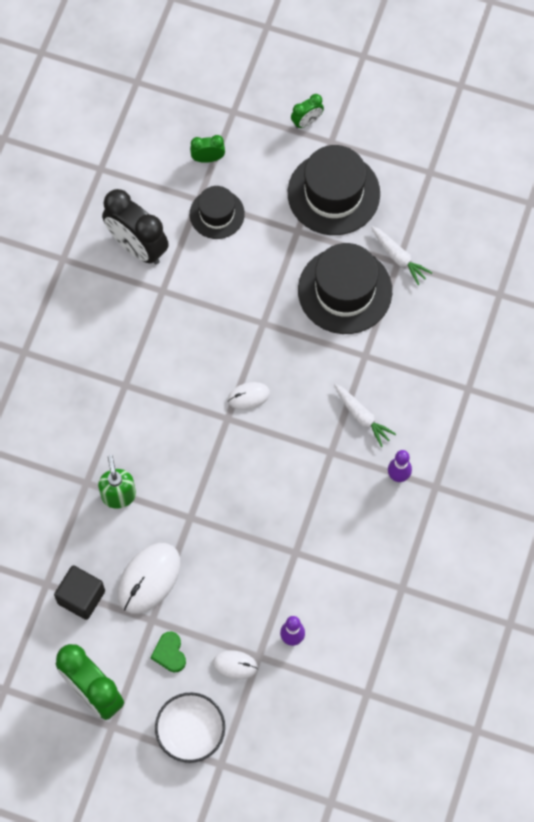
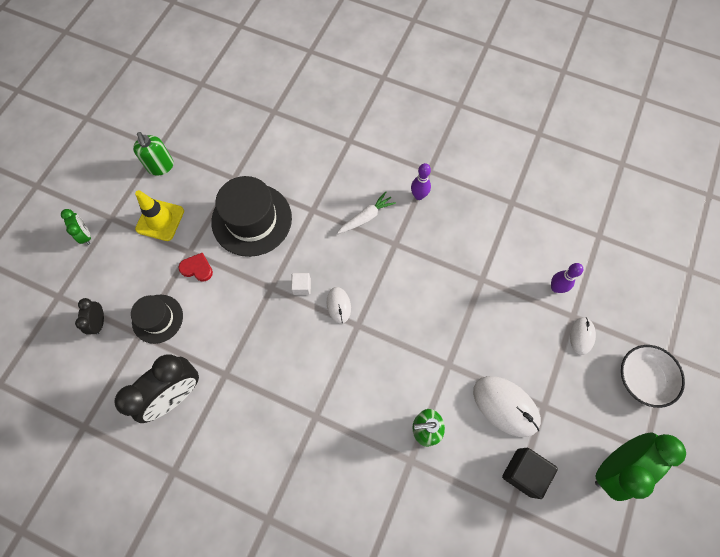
camera: 85 degrees left, 0 degrees up
green heart [151,632,186,672] -> none
green clock [190,135,225,163] -> black clock [75,298,104,335]
black hat [288,145,380,235] -> yellow traffic cone [135,190,184,241]
white carrot [371,226,432,285] -> none
none -> green soap dispenser [133,132,174,176]
none -> red heart [178,253,213,282]
none -> white cube [291,273,311,295]

